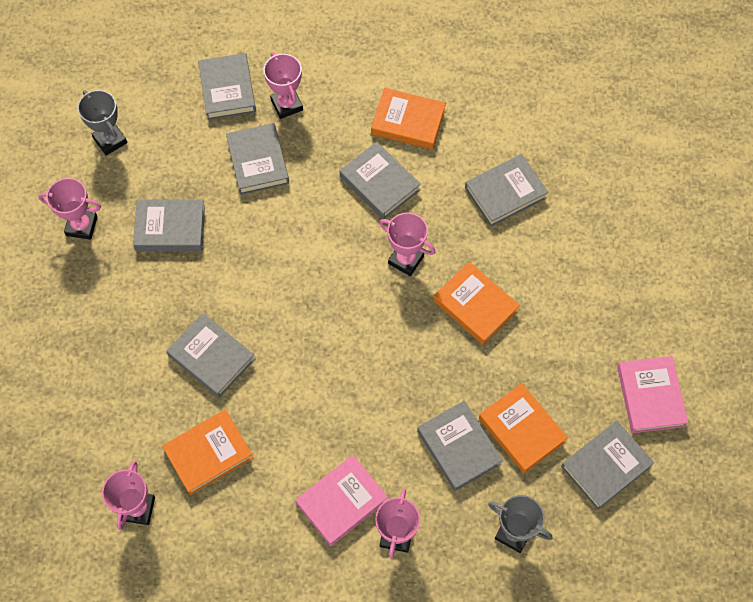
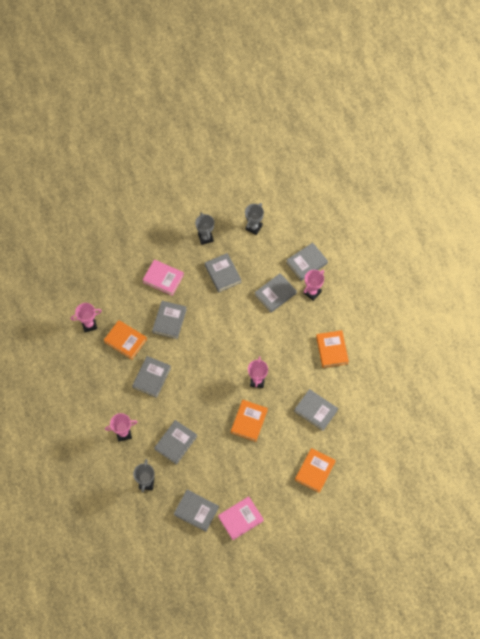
camera: 65 degrees right, 0 degrees up
pink trophy [38,178,101,240] -> grey trophy [195,212,214,245]
pink book [296,455,388,546] -> pink book moved to [143,259,184,296]
grey book [340,142,421,219] -> grey book moved to [132,356,171,398]
orange book [479,383,568,473] -> orange book moved to [295,448,336,493]

